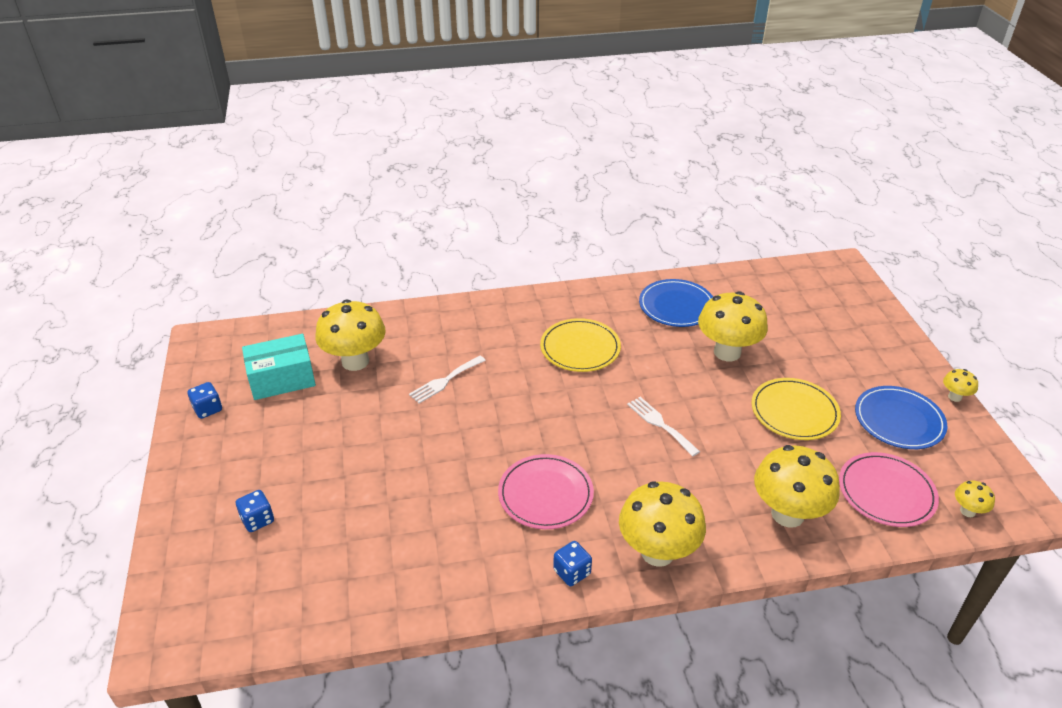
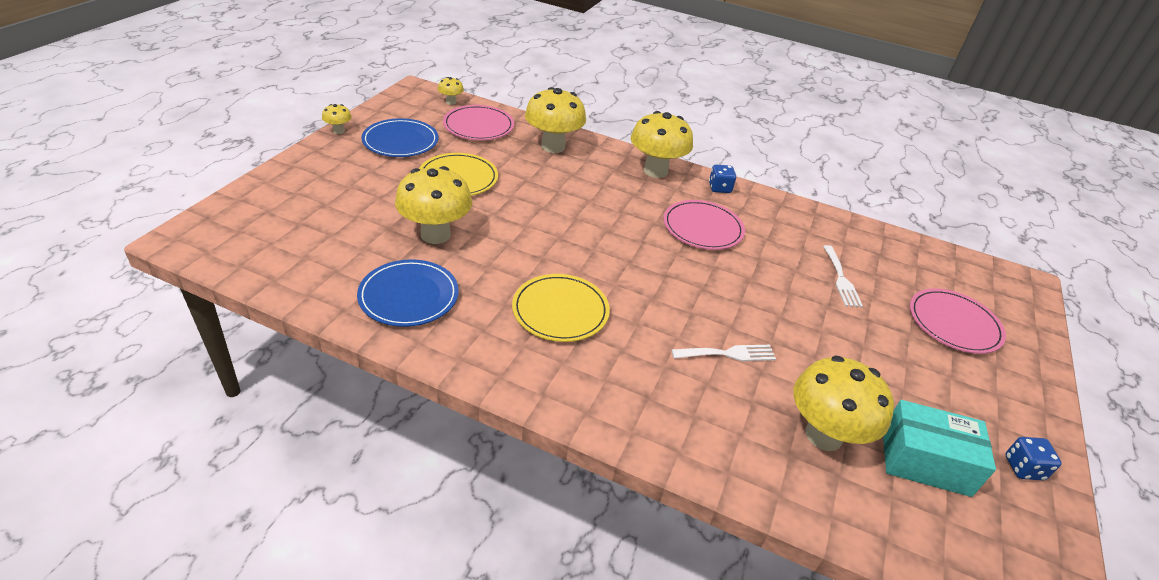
camera: 150 degrees left, 0 degrees up
blue dice [236,490,274,532] -> pink plate [910,288,1006,354]
white fork [627,397,700,457] -> white fork moved to [823,245,863,307]

